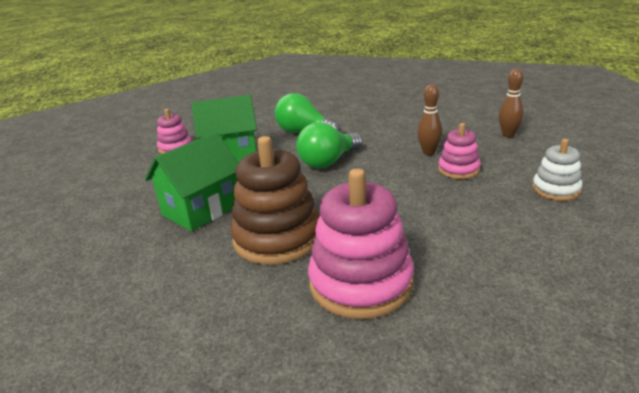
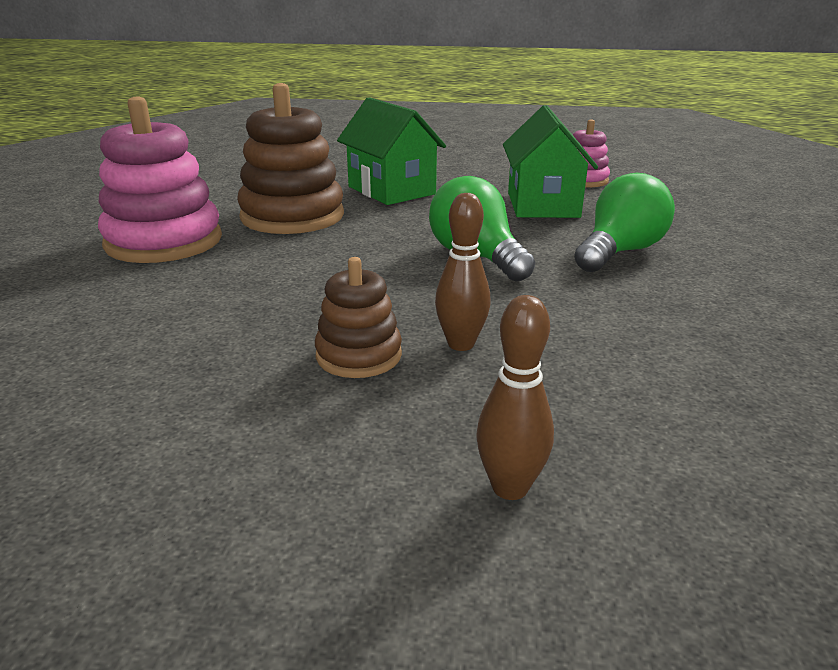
camera: 100 degrees right, 0 degrees up
pink stacking toy [438,123,481,179] -> brown stacking toy [315,257,402,378]
white stacking toy [532,139,583,201] -> none

